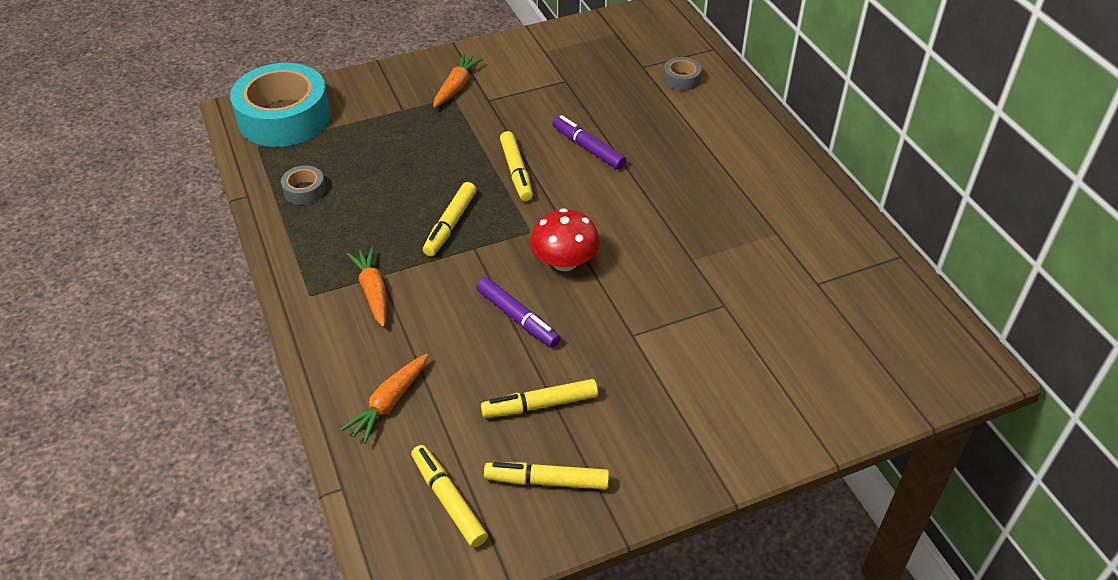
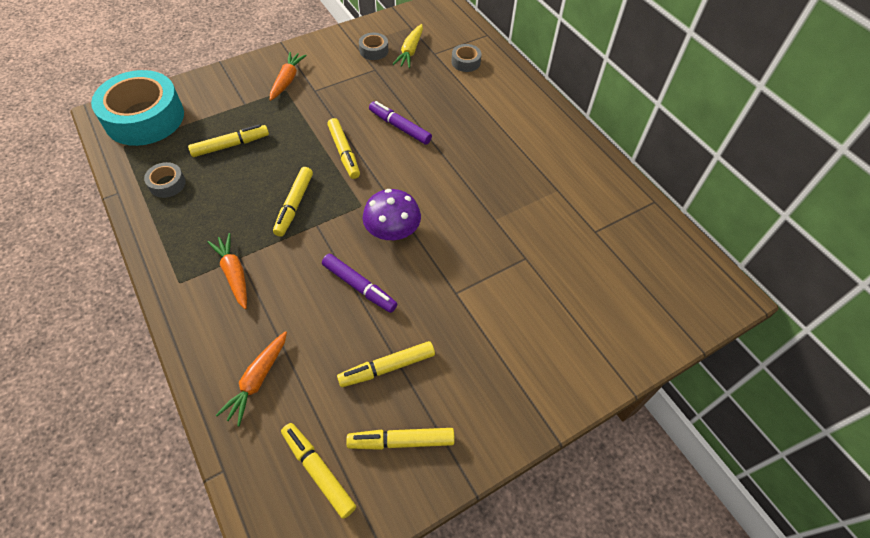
camera: 10 degrees left, 10 degrees up
red mushroom [530,208,600,271] -> purple mushroom [362,189,421,240]
none -> yellow marker [188,124,269,157]
none -> grey tape [359,32,388,60]
none -> yellow carrot [393,24,423,68]

